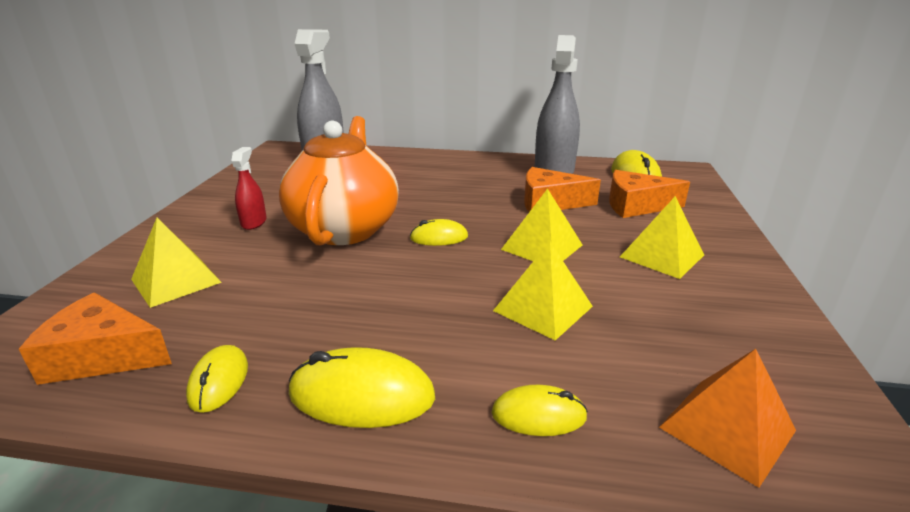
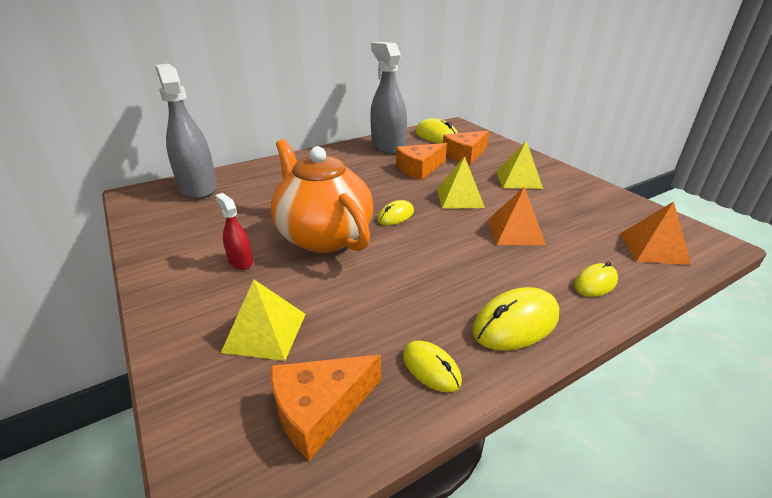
camera: 40 degrees left, 5 degrees up
yellow pyramid [493,242,593,340] -> orange pyramid [488,186,546,245]

